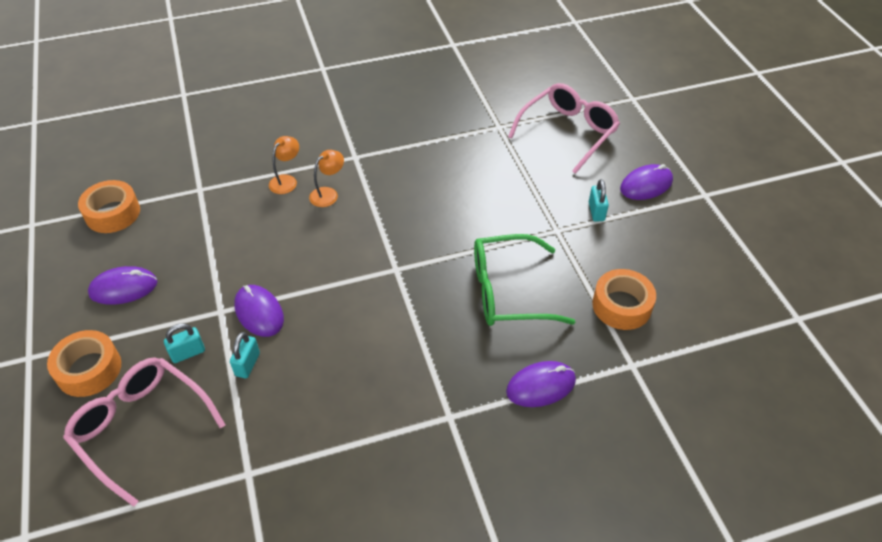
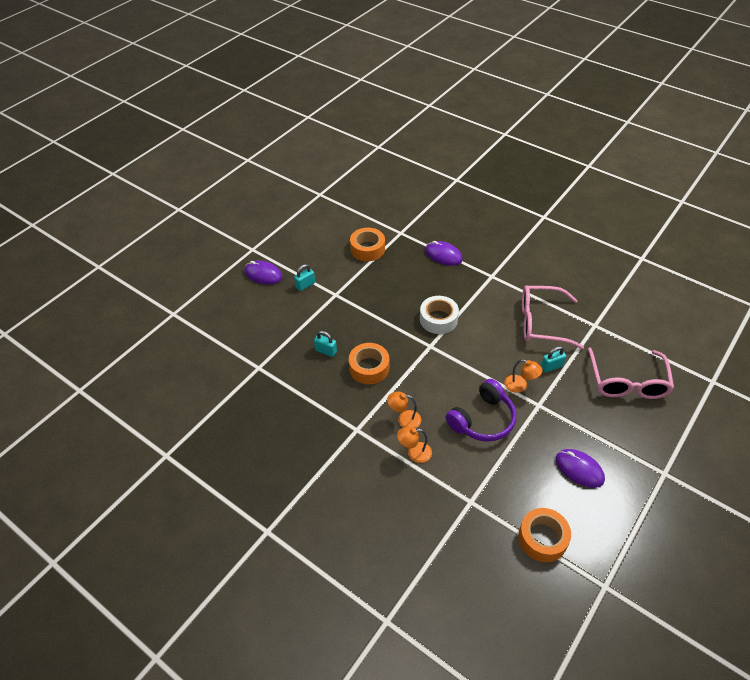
camera: 125 degrees left, 0 degrees up
orange tape [47,330,121,397] -> orange tape moved to [349,343,389,384]
turquoise padlock [164,323,205,363] -> turquoise padlock moved to [314,331,337,357]
purple mouse [234,285,284,337] -> orange lamp [505,359,543,393]
green glasses [474,234,575,326] -> none
pink glasses [508,83,620,174] -> pink glasses moved to [522,285,584,349]
none -> white tape [420,296,459,334]
none -> purple headphones [446,379,516,442]

